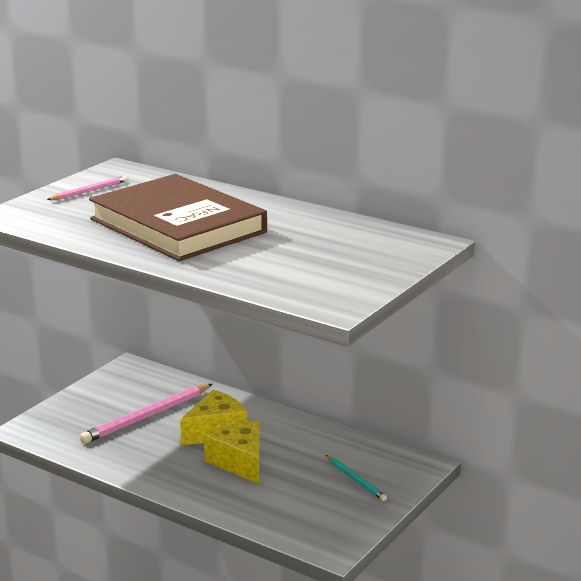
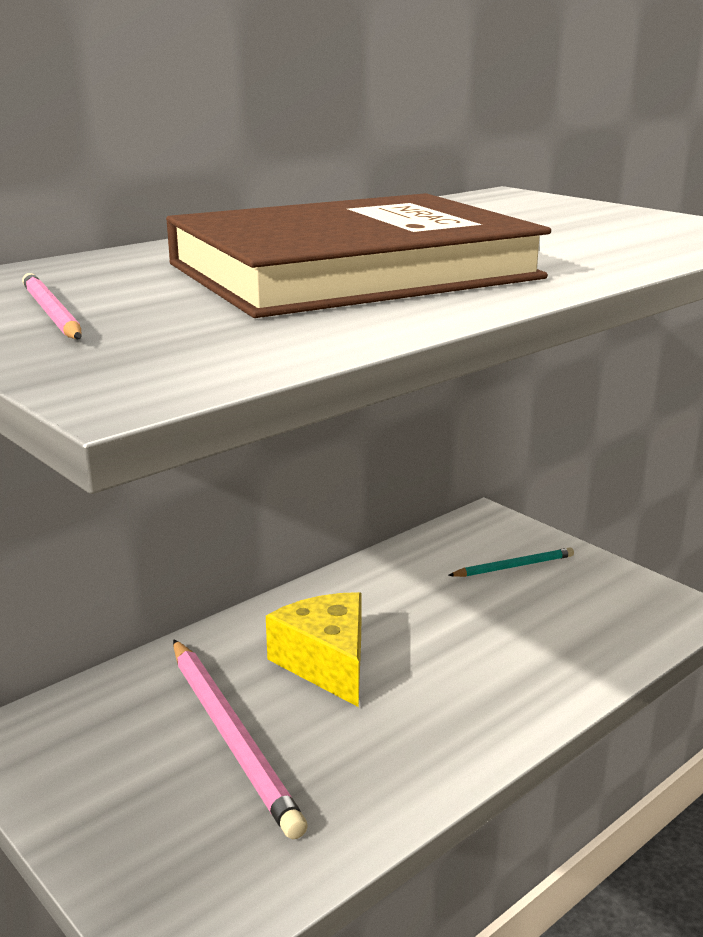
camera: 75 degrees left, 0 degrees up
yellow cheese [204,421,260,484] -> none

